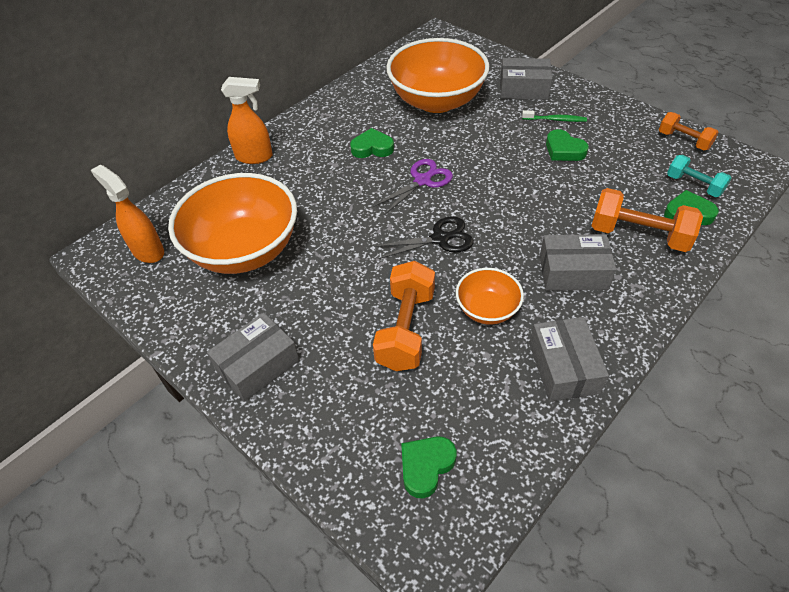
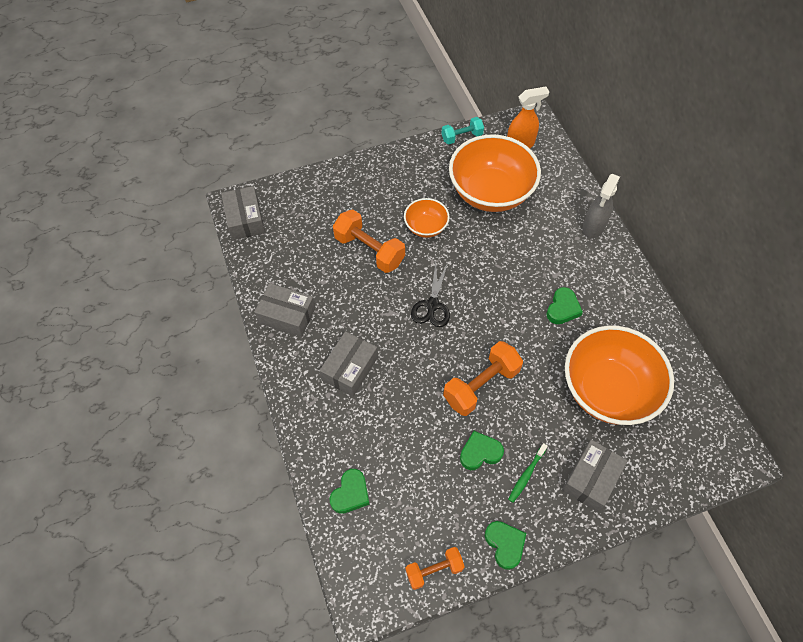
camera: 115 degrees right, 10 degrees up
grey box [207,312,299,402] -> grey box moved to [221,186,265,240]
orange spray bottle [221,77,273,164] -> grey spray bottle [583,174,620,238]
purple scissors [373,159,453,215] -> none
green heart [401,436,456,498] -> green heart moved to [485,521,526,570]
orange bowl [456,268,524,325] -> orange bowl moved to [404,198,450,238]
orange dumbbell [592,188,703,252] -> orange dumbbell moved to [443,341,523,416]
turquoise dumbbell [667,155,731,197] -> turquoise dumbbell moved to [442,117,484,144]

